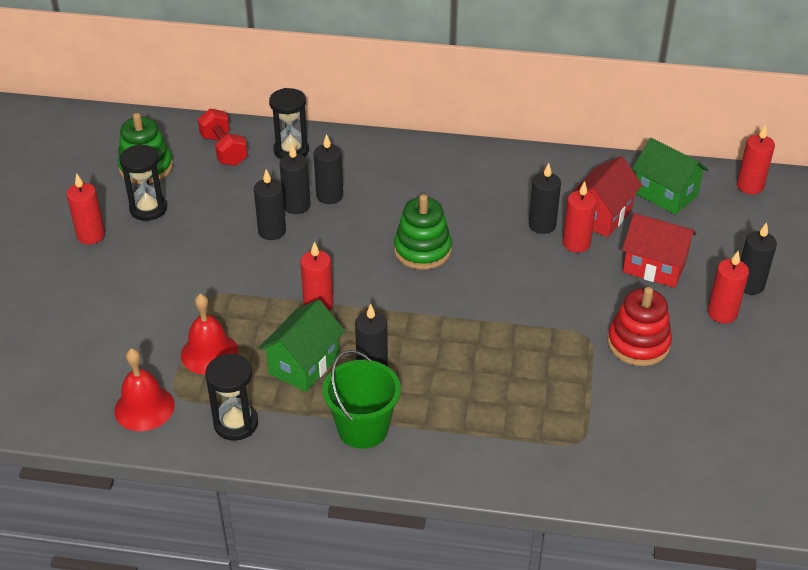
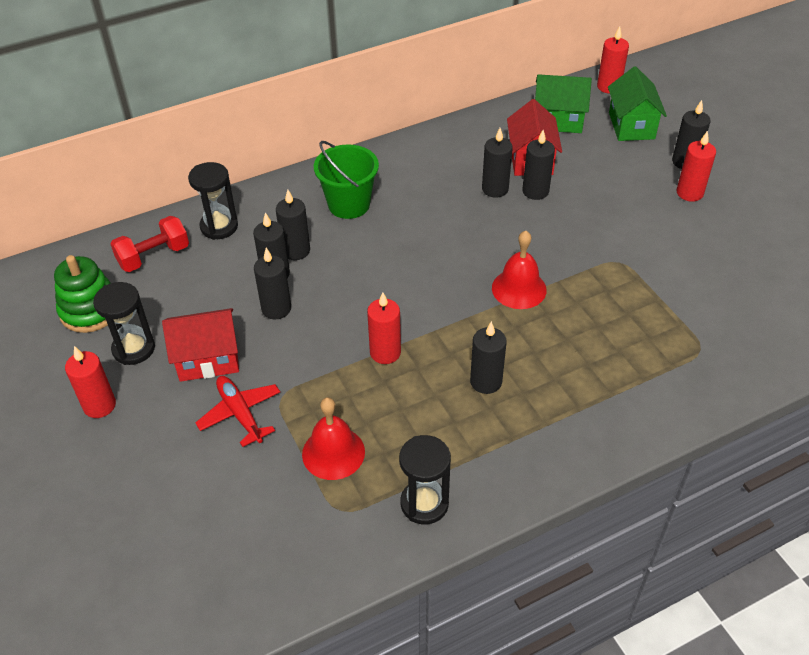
camera: 35 degrees left, 5 degrees up
red bell [114,348,175,431] -> red bell moved to [492,231,547,309]
red dumbbell [198,109,248,166] -> red dumbbell turned 60 degrees counterclockwise [110,216,189,272]
green house [259,300,345,392] -> green house moved to [608,66,667,141]
green bucket [323,350,401,449] -> green bucket moved to [314,141,379,219]
green stacking toy [394,194,452,270] -> none
red candle [562,181,597,253] -> black candle [522,130,555,200]
red stacking toy [608,287,672,366] -> none
red house [622,213,697,288] -> red house moved to [162,308,239,382]
none -> red plane [195,376,280,447]

